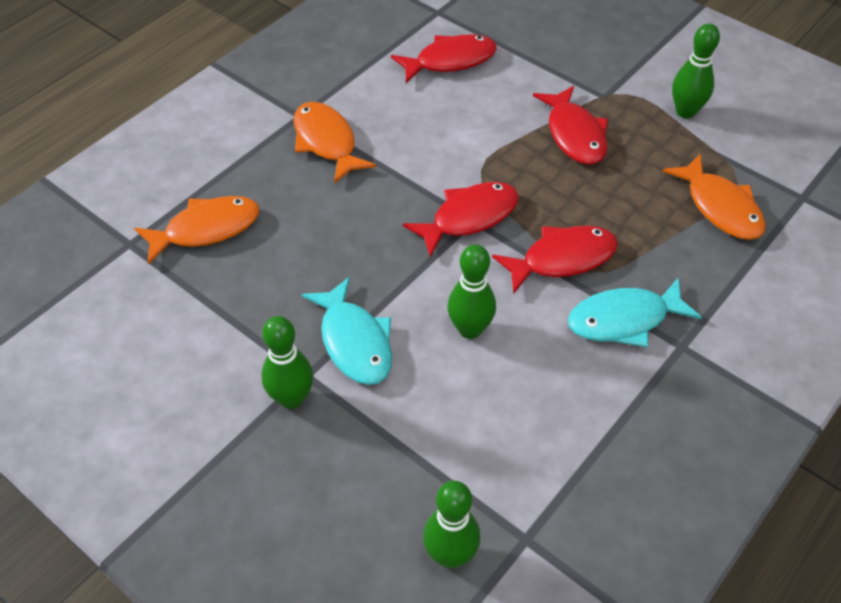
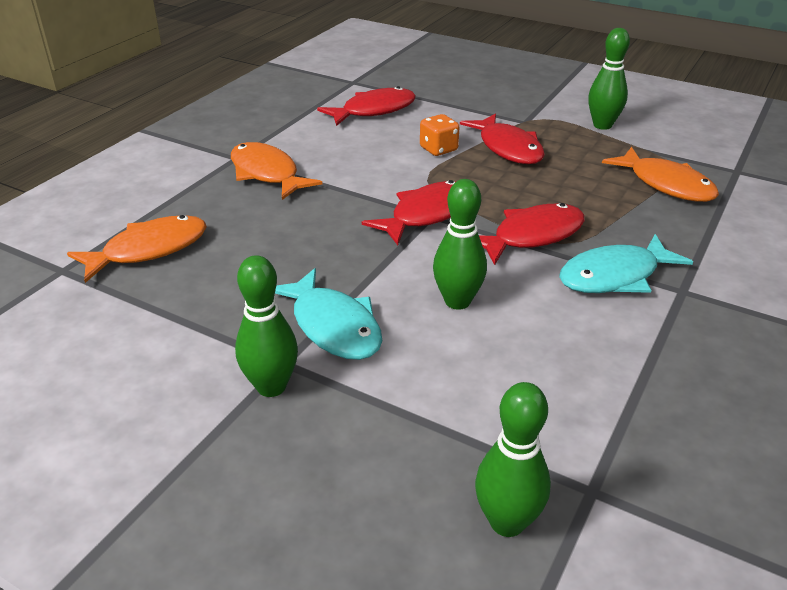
camera: 10 degrees left, 15 degrees down
none -> orange dice [420,114,459,156]

